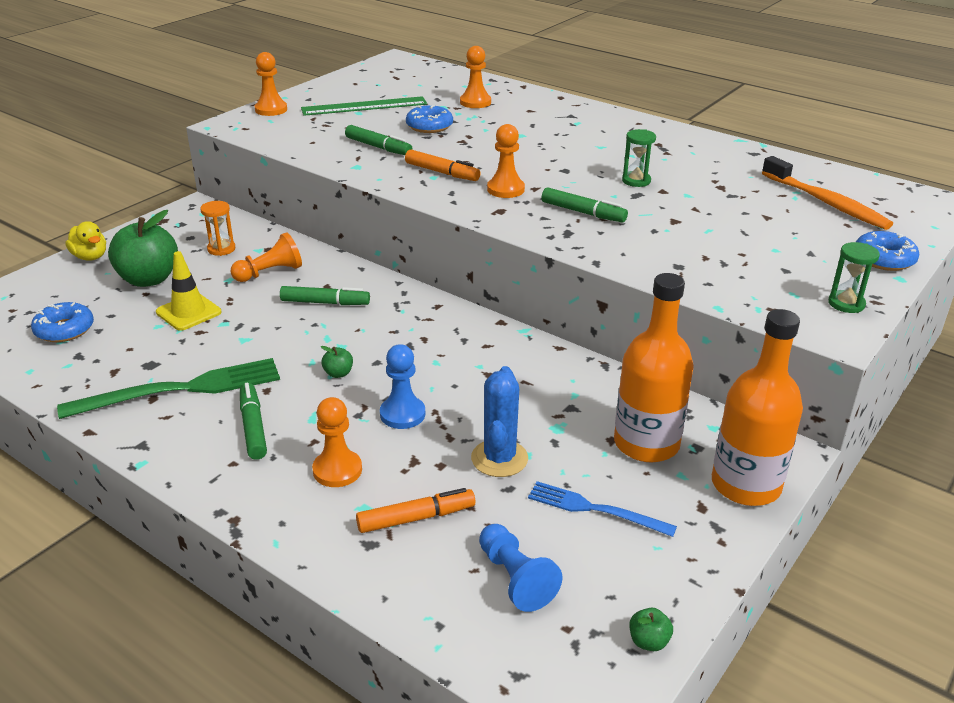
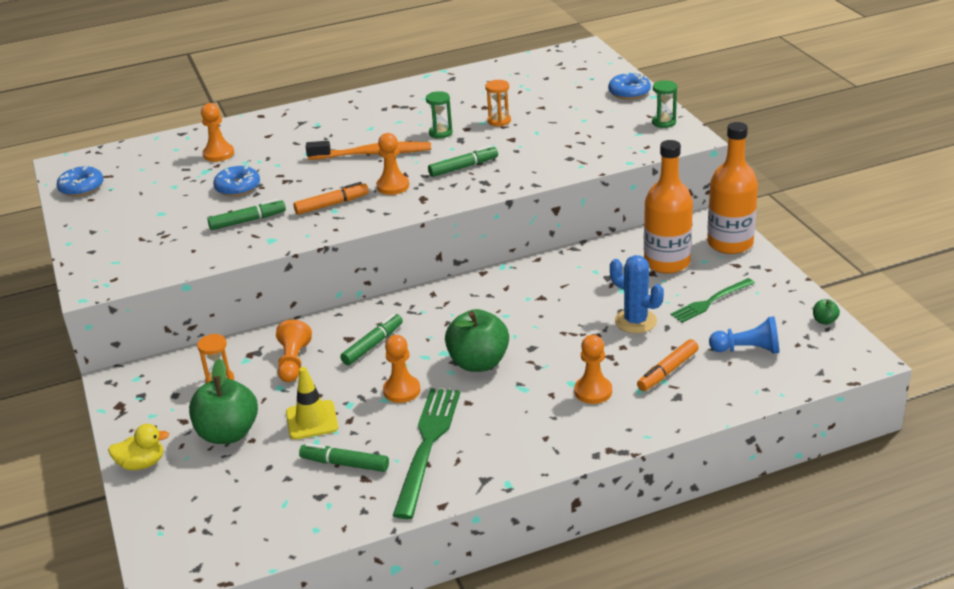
camera: 55 degrees left, 0 degrees up
blue donut [31,302,94,342] -> blue donut moved to [57,166,104,197]
green marker [240,383,267,460] -> green marker moved to [299,443,389,472]
orange pawn [255,52,287,116] -> orange pawn moved to [383,335,420,403]
green ruler [301,96,427,116] -> none
green apple [321,346,353,378] -> green apple [445,309,509,372], size x2.41
orange marker [356,488,476,533] -> orange marker turned 150 degrees counterclockwise [637,339,699,391]
blue pawn [380,344,425,429] -> none
blue fork [528,481,677,537] -> green fork [671,278,755,323]
orange toothbrush [762,156,893,230] -> orange toothbrush moved to [306,141,431,160]
none -> orange hourglass [485,80,511,127]

